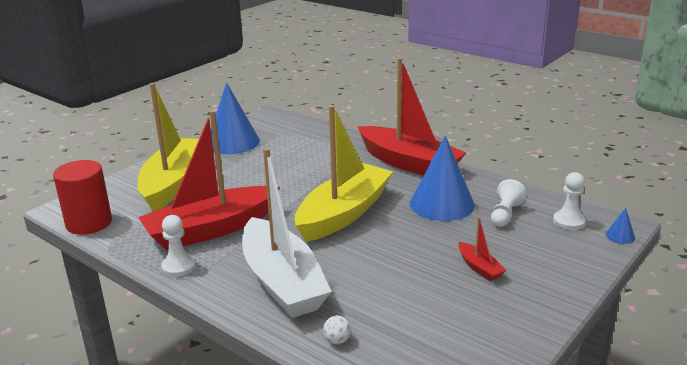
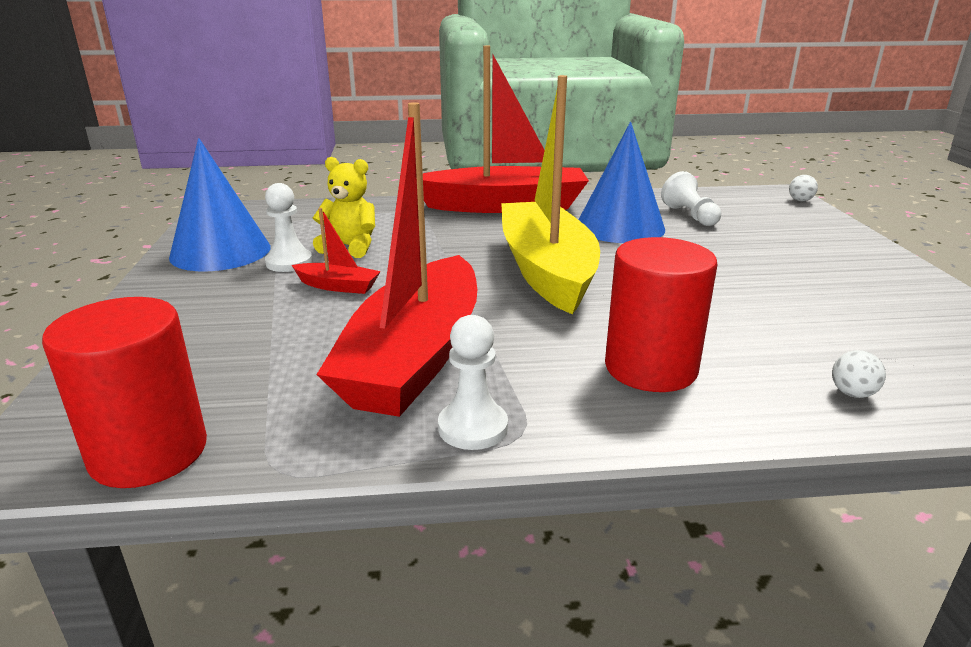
camera: 45 degrees left, 0 degrees up
yellow boat [138,83,199,212] -> none
white boat [242,148,332,318] -> red cylinder [605,237,717,392]
red boat [459,216,506,281] -> red boat moved to [292,208,381,294]
white pawn [553,172,586,230] -> white pawn moved to [265,183,312,272]
blue cone [606,208,635,244] -> white ball [789,175,818,201]
none -> yellow teddy bear [313,157,375,258]

